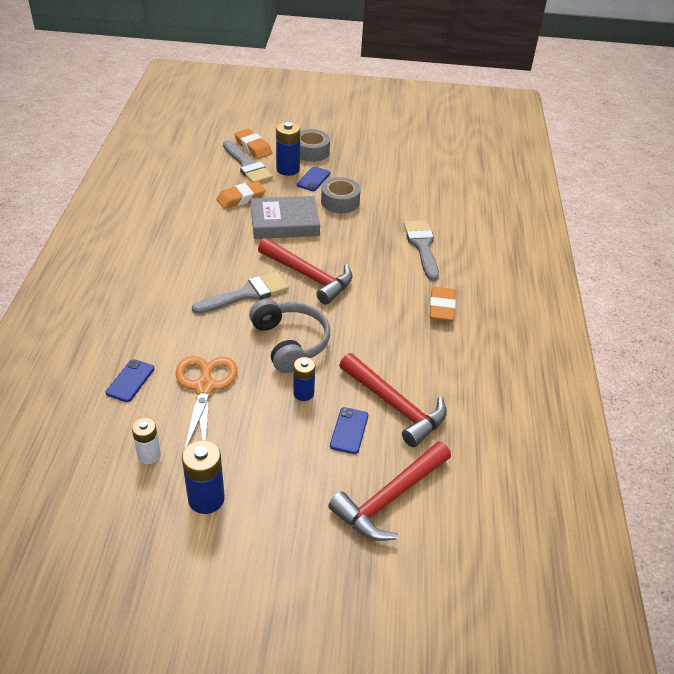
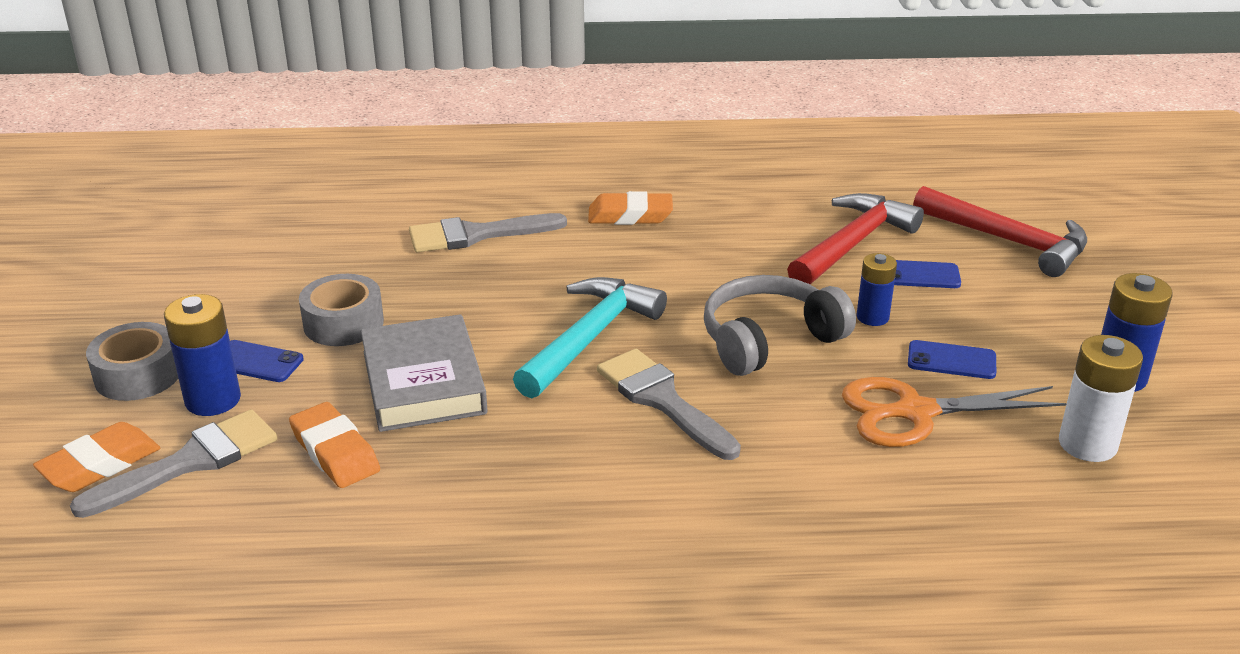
camera: 95 degrees left, 10 degrees down
blue phone [106,359,154,402] -> blue phone moved to [908,340,996,379]
white battery [132,418,161,464] -> white battery [1059,335,1143,462], size x1.52
red hammer [258,238,353,305] -> turquoise hammer [513,277,667,399]

